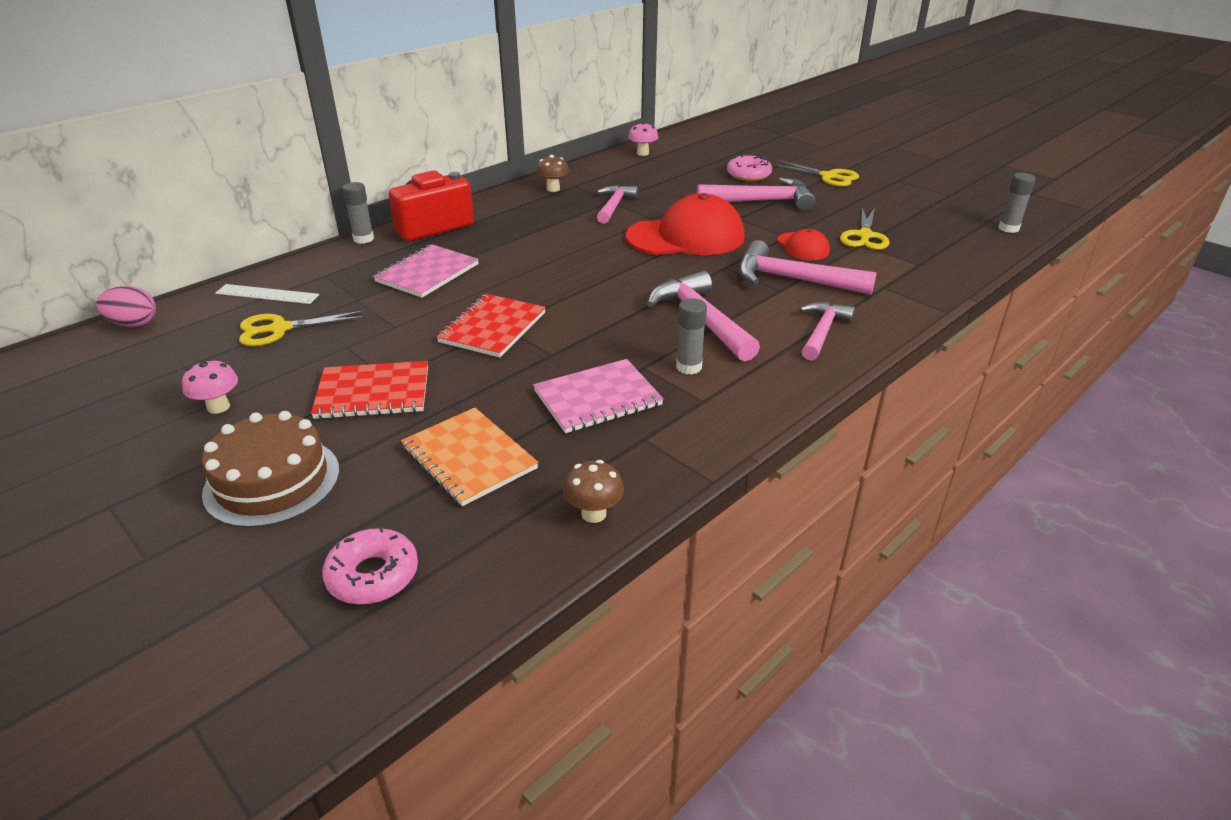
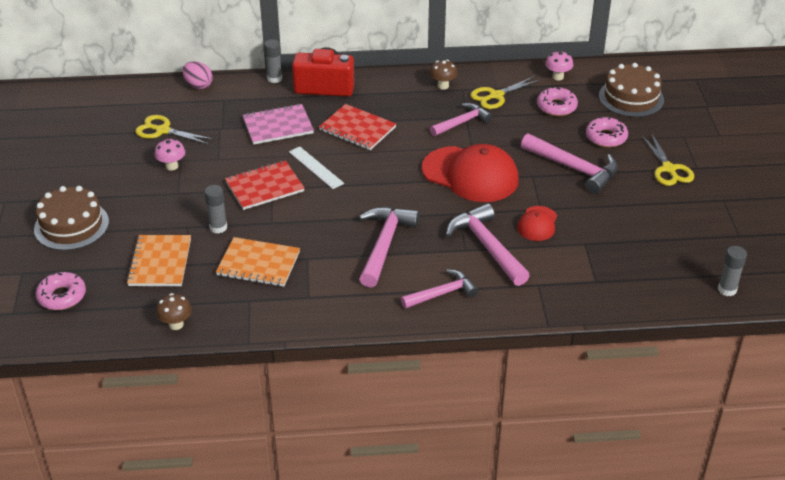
camera: 40 degrees right, 5 degrees up
pink egg [96,286,156,327] -> pink egg moved to [183,61,213,89]
pink mushroom [182,359,238,414] -> pink mushroom moved to [154,139,185,170]
white ruler [215,284,319,304] -> white ruler moved to [289,147,344,189]
red notebook [311,361,428,419] -> red notebook moved to [319,104,396,150]
pink notebook [533,359,664,433] -> orange notebook [216,237,300,287]
grey glue stick [676,298,707,375] -> grey glue stick moved to [204,185,227,234]
yellow scissors [840,207,889,250] -> yellow scissors moved to [470,76,540,109]
none -> pink donut [537,87,578,116]
none -> brown cake [599,63,664,117]

